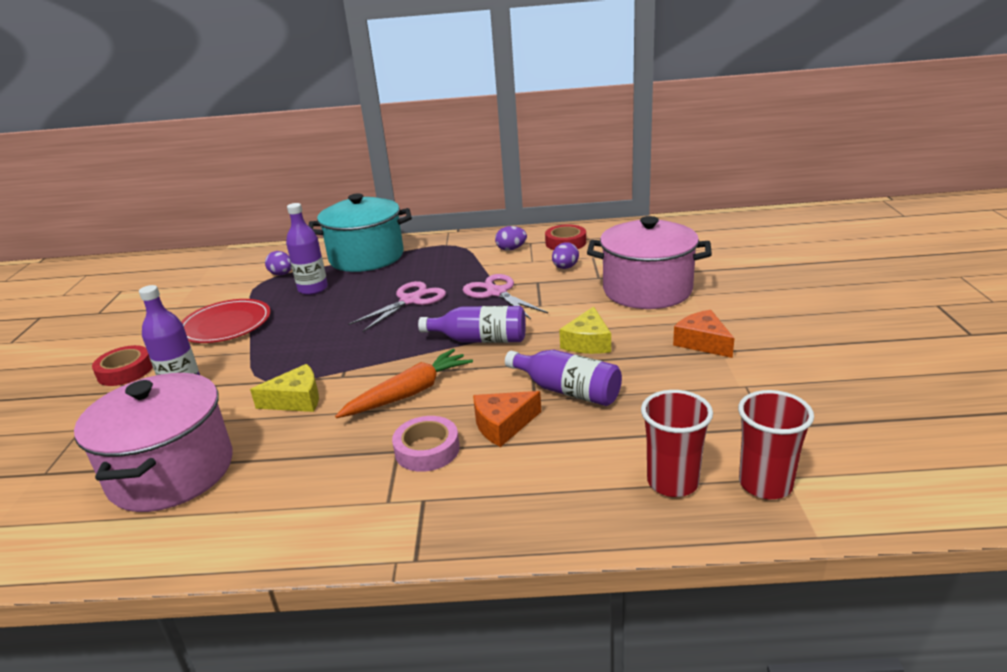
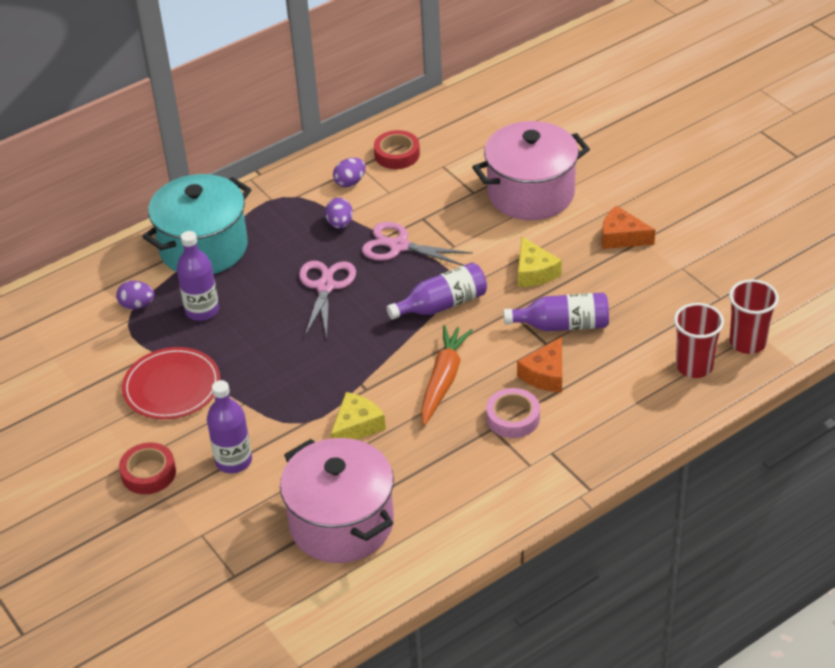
camera: 35 degrees left, 15 degrees up
purple egg [552,242,579,269] -> purple egg moved to [325,198,353,229]

